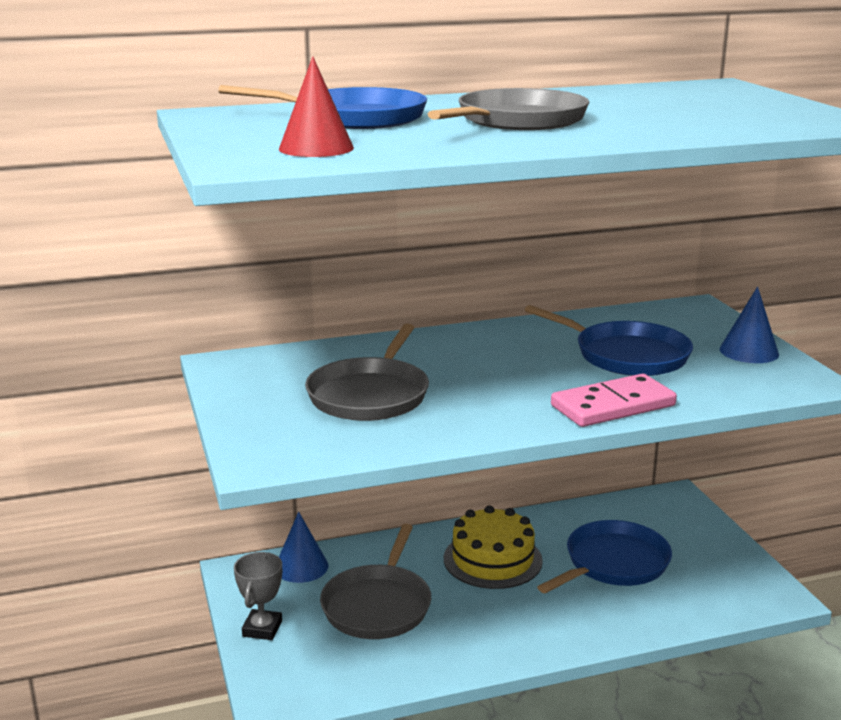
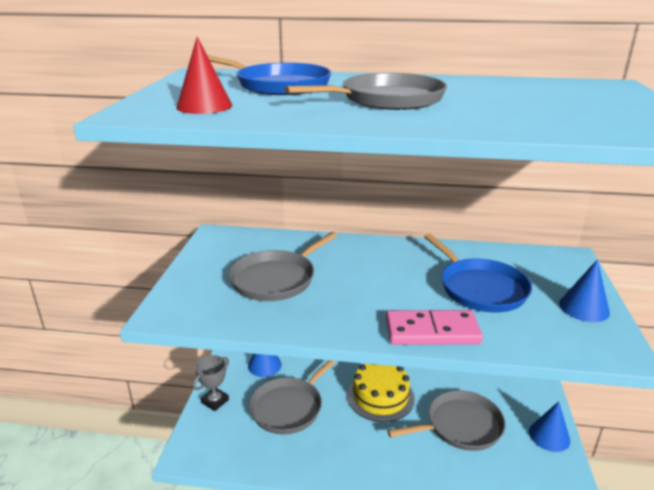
camera: 25 degrees right, 5 degrees up
blue pan [537,520,672,593] -> grey pan [388,390,505,451]
none -> blue cone [529,401,570,452]

